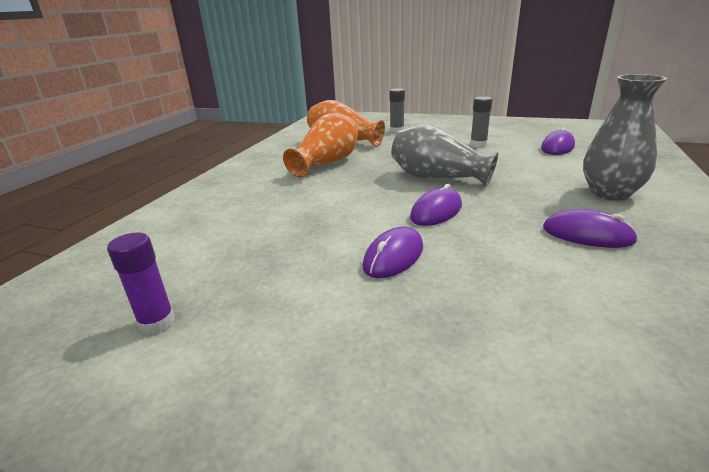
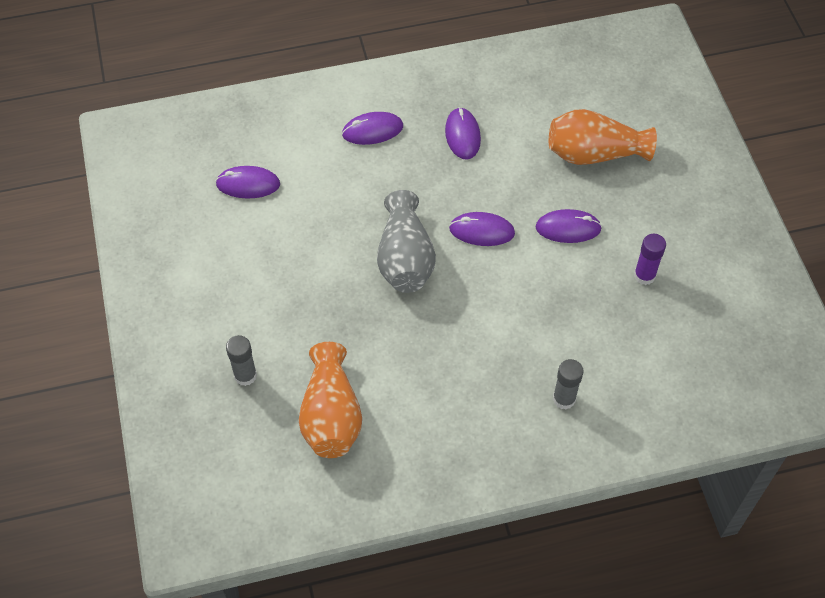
camera: 125 degrees left, 30 degrees up
purple glue stick [107,232,175,334] -> purple glue stick moved to [634,234,666,285]
orange vase [283,113,358,178] -> orange vase moved to [549,109,657,165]
grey glue stick [470,96,492,147] -> grey glue stick moved to [553,359,583,410]
grey vase [583,74,667,201] -> purple mouse [342,112,403,145]

